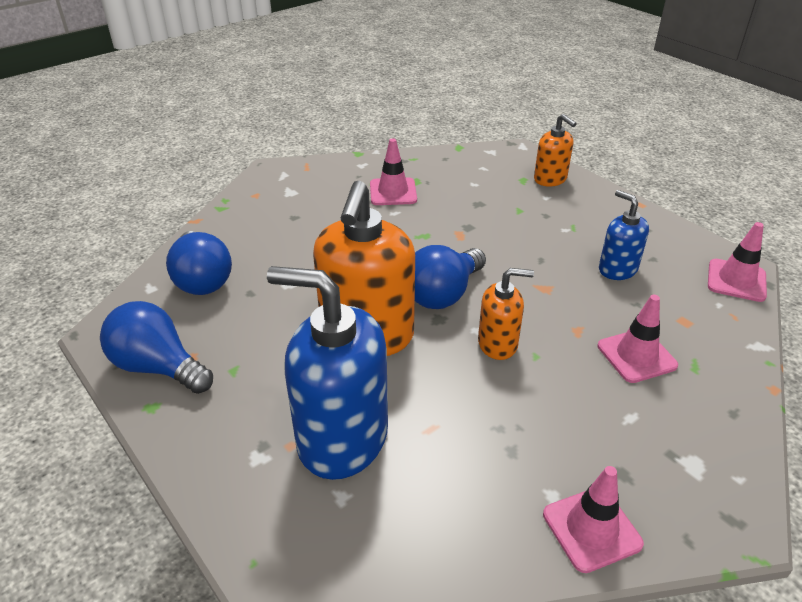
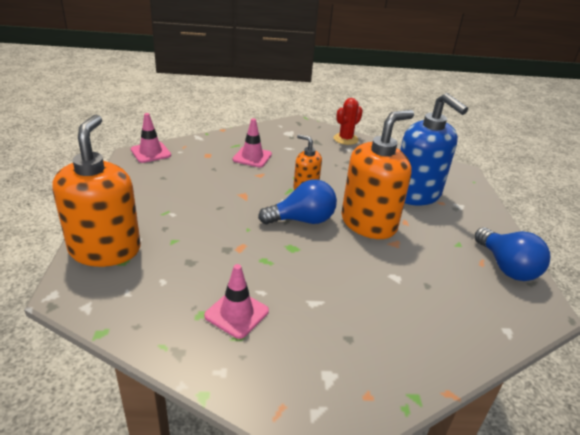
camera: 145 degrees left, 5 degrees down
blue light bulb [166,231,232,295] -> none
orange soap dispenser [534,114,577,187] -> orange soap dispenser [52,115,141,267], size x1.91
pink traffic cone [543,466,644,573] -> red cactus [334,98,363,145]
blue soap dispenser [599,190,649,280] -> none

